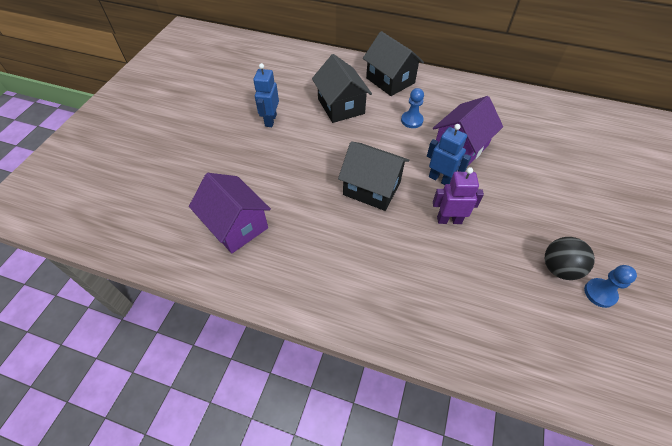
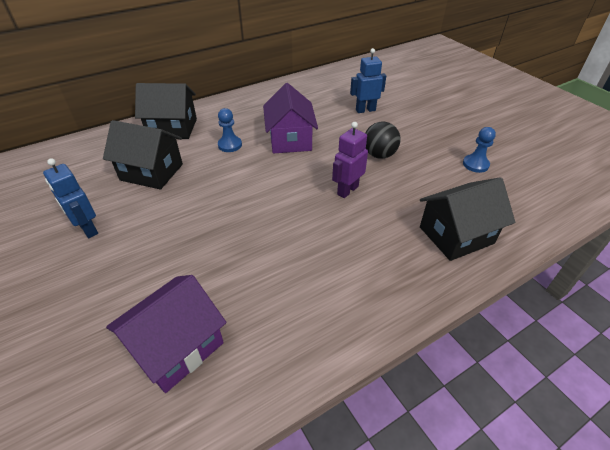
camera: 50 degrees left, 10 degrees down
purple house [189,173,271,253] -> purple house turned 45 degrees counterclockwise [106,275,227,393]
black house [338,141,409,211] -> black house moved to [420,177,515,261]
blue robot [427,124,471,185] -> blue robot moved to [350,48,386,113]
black ball [545,237,595,280] -> black ball moved to [365,122,401,159]

